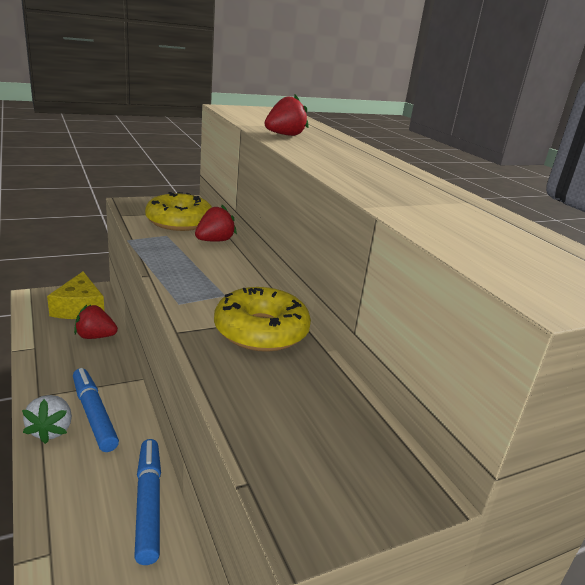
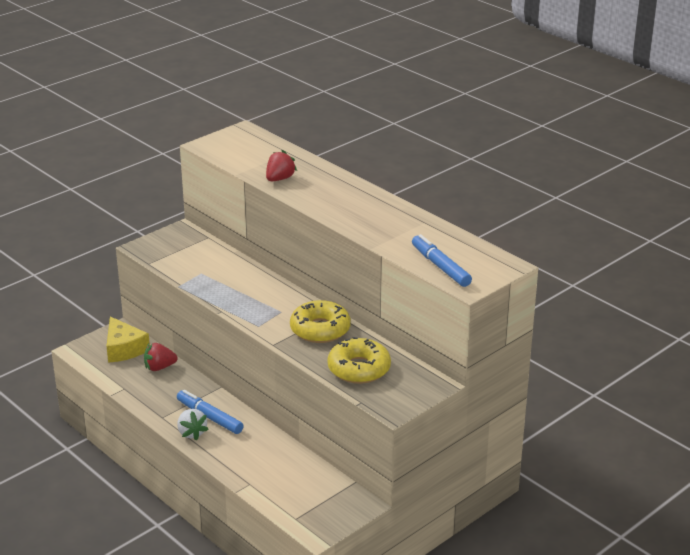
camera: 15 degrees left, 5 degrees up
blue marker [134,439,161,565] -> blue marker moved to [412,234,472,287]
yellow donut [145,192,212,231] -> yellow donut moved to [327,337,391,384]
red strawberry [195,205,237,242] -> none

